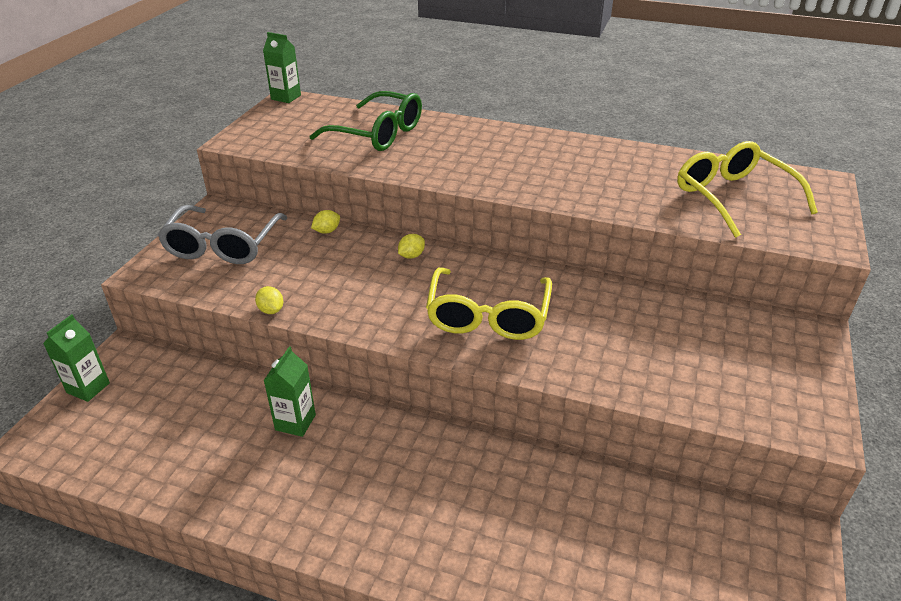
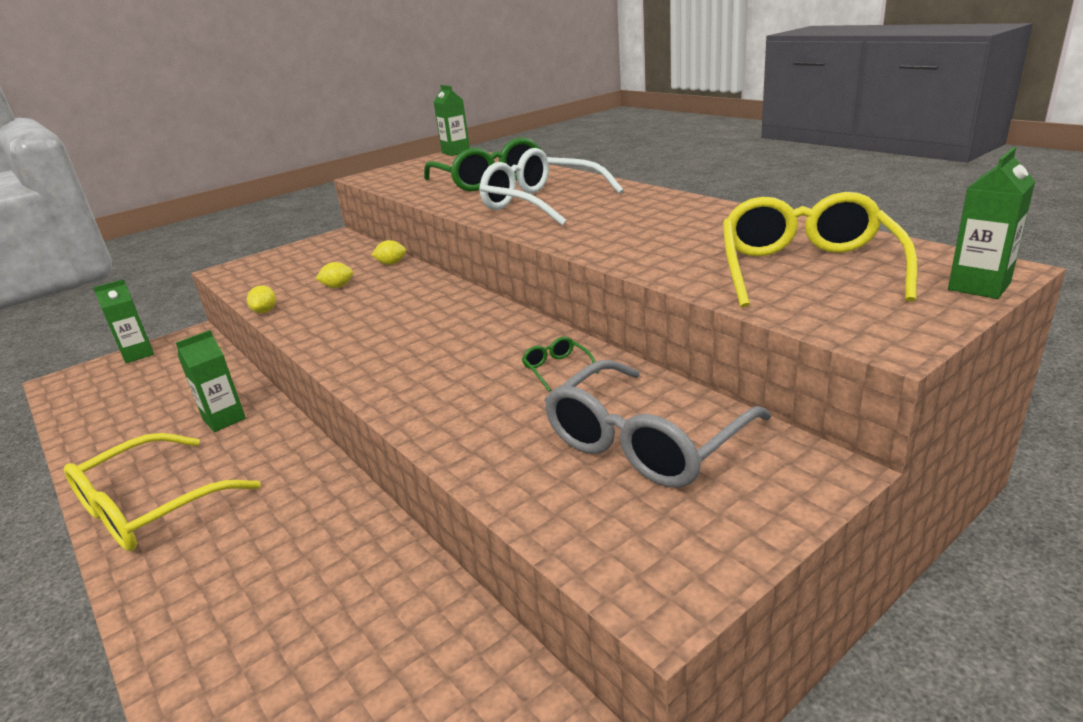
camera: 35 degrees right, 10 degrees down
grey glasses [158,205,287,264] -> grey glasses moved to [544,360,771,488]
yellow lemon [398,234,425,259] -> yellow lemon moved to [315,262,353,288]
yellow glasses [426,267,552,340] -> yellow glasses moved to [64,433,261,551]
none -> white glasses [479,148,624,226]
none -> green glasses [522,337,599,391]
none -> green carton [948,147,1035,299]

